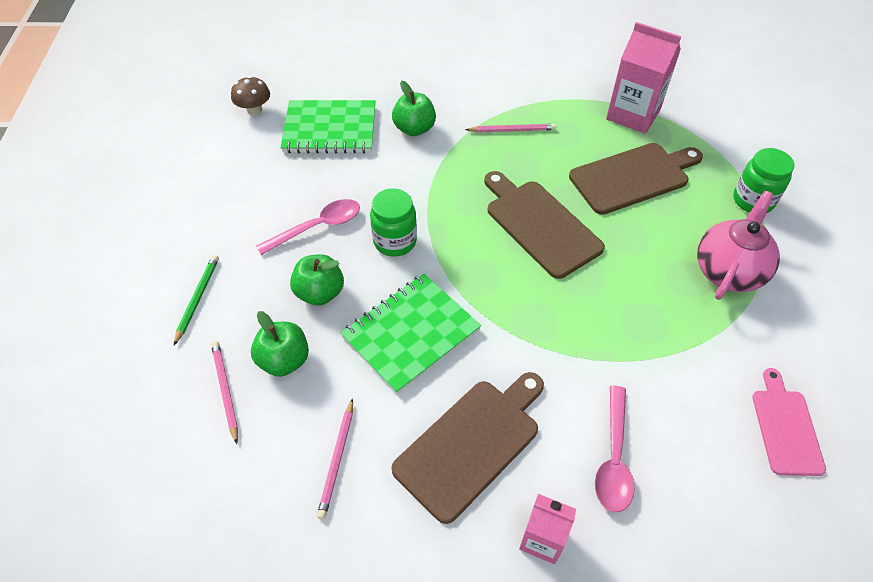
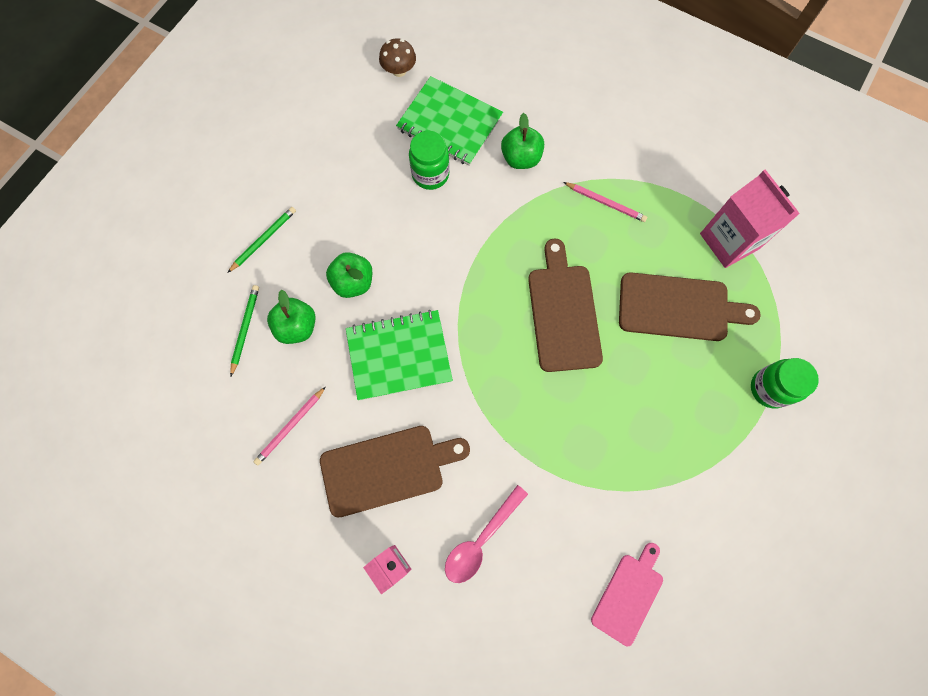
camera: 30 degrees right, 20 degrees up
pink pencil [211,341,238,444] -> green pencil [230,285,259,376]
pink spoon [256,199,360,255] -> none
green jar [370,188,417,257] -> green jar moved to [409,131,450,190]
pink teapot [697,191,780,300] -> none

